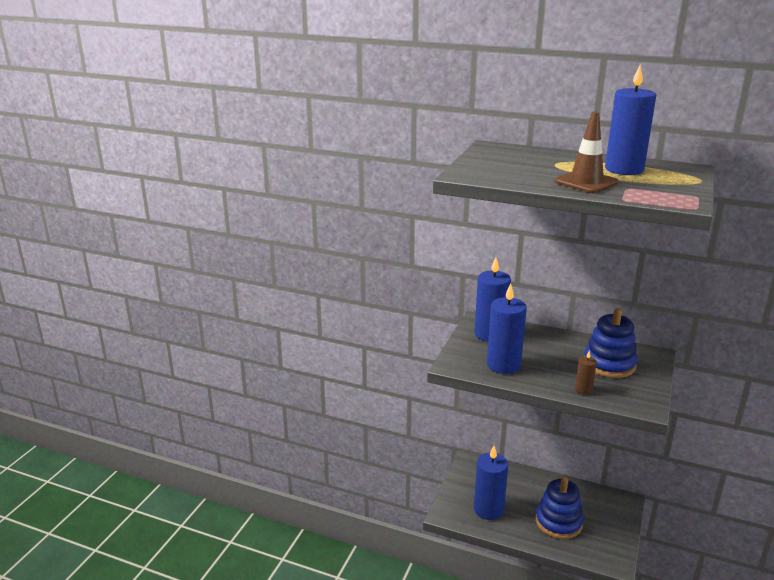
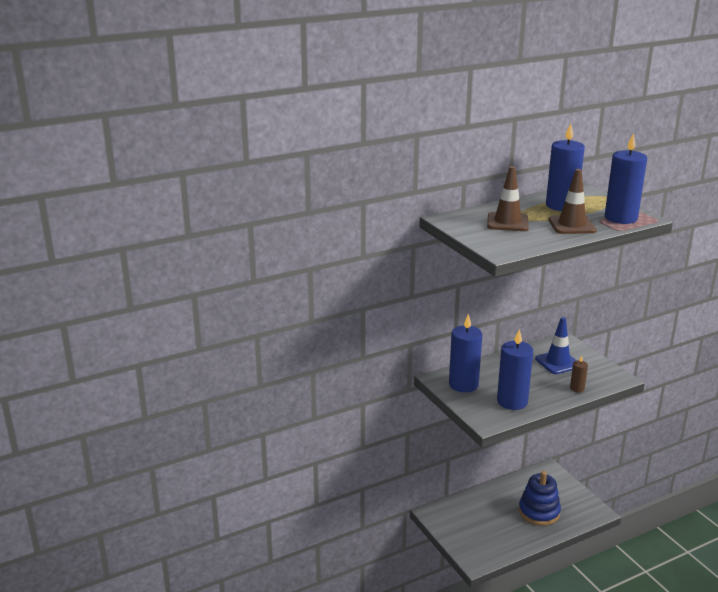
camera: 50 degrees left, 0 degrees up
blue candle [474,446,508,520] -> blue candle moved to [605,133,647,224]
blue stacking toy [584,308,638,378] -> blue traffic cone [535,317,577,374]
none -> brown traffic cone [487,166,529,231]

